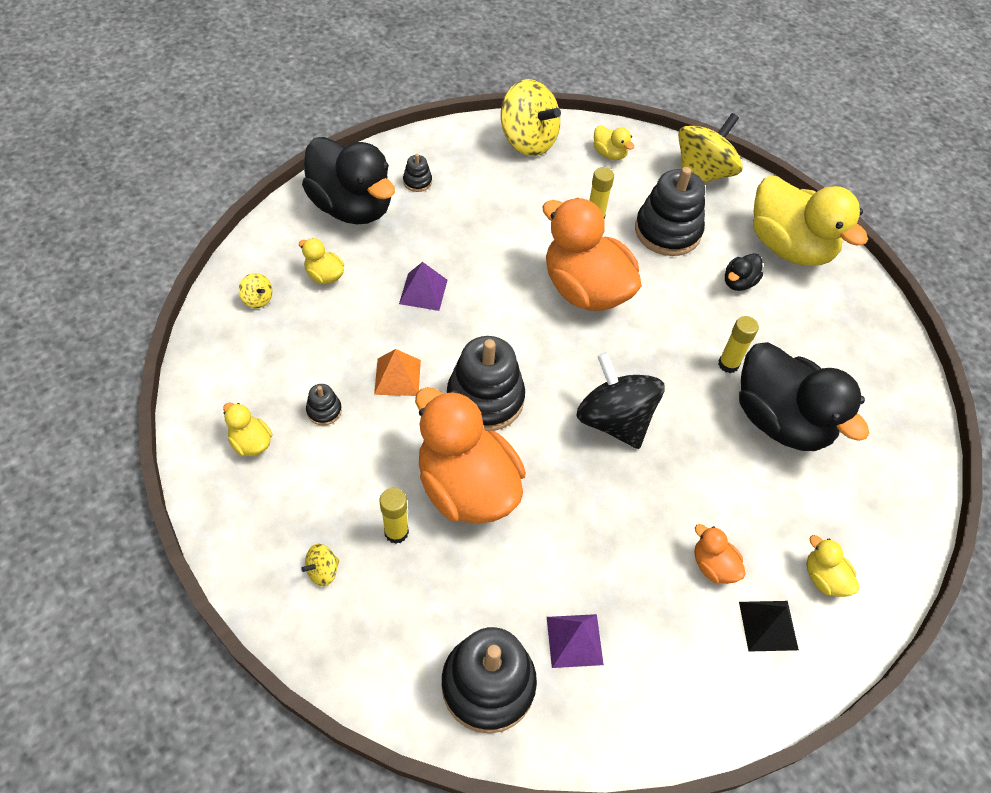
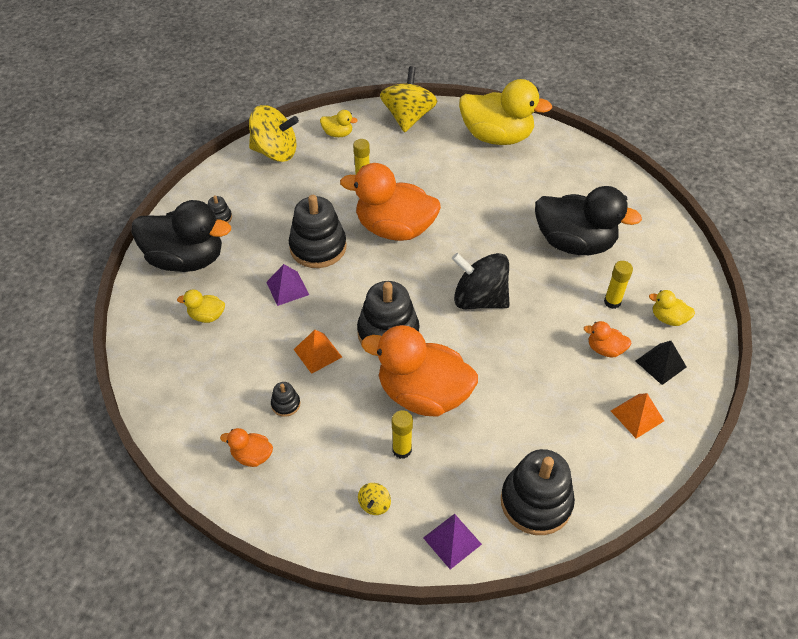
camera: 30 degrees left, 5 degrees down
yellow duck [223,403,273,456] -> orange duck [220,428,273,467]
yellow spinning top [239,273,272,308] -> none
purple pyramid [547,614,604,668] -> purple pyramid moved to [423,514,482,570]
black stacking toy [635,167,705,256] -> black stacking toy moved to [289,195,347,268]
yellow glue stick [718,316,759,373] -> yellow glue stick moved to [604,261,633,309]
black duck [725,253,763,291] -> none
none -> orange pyramid [611,393,664,438]

